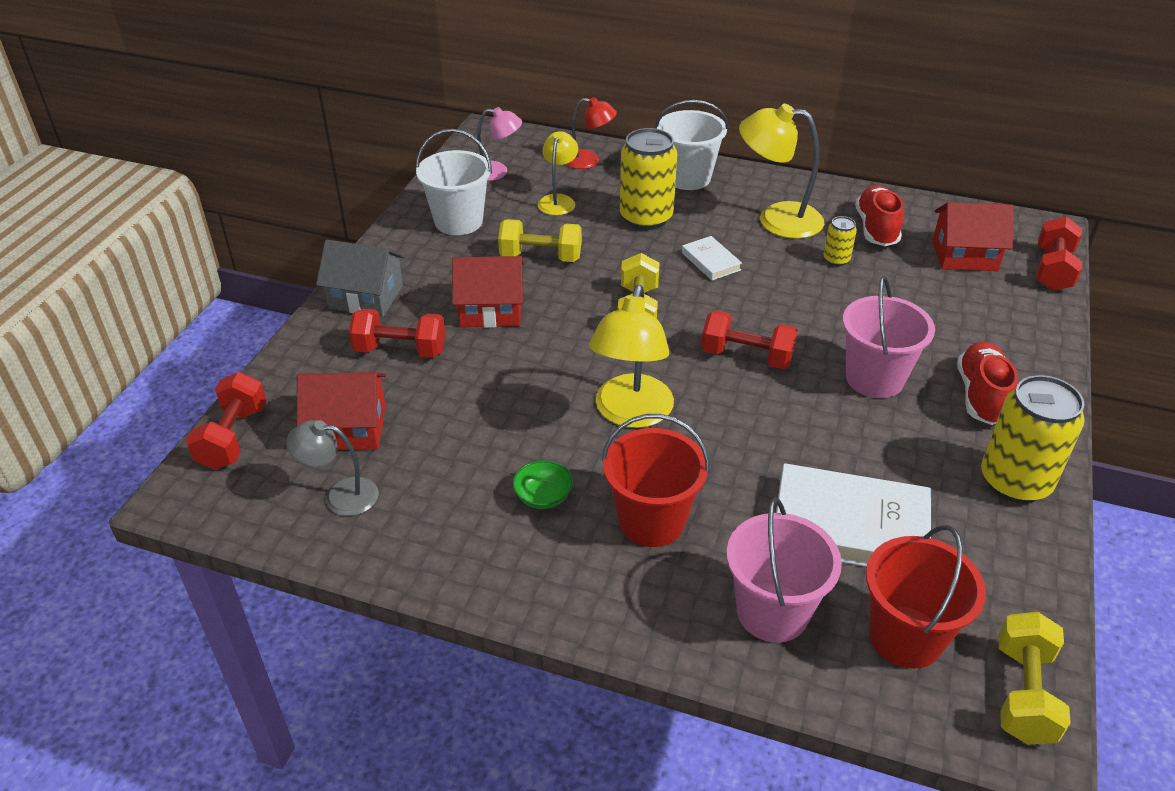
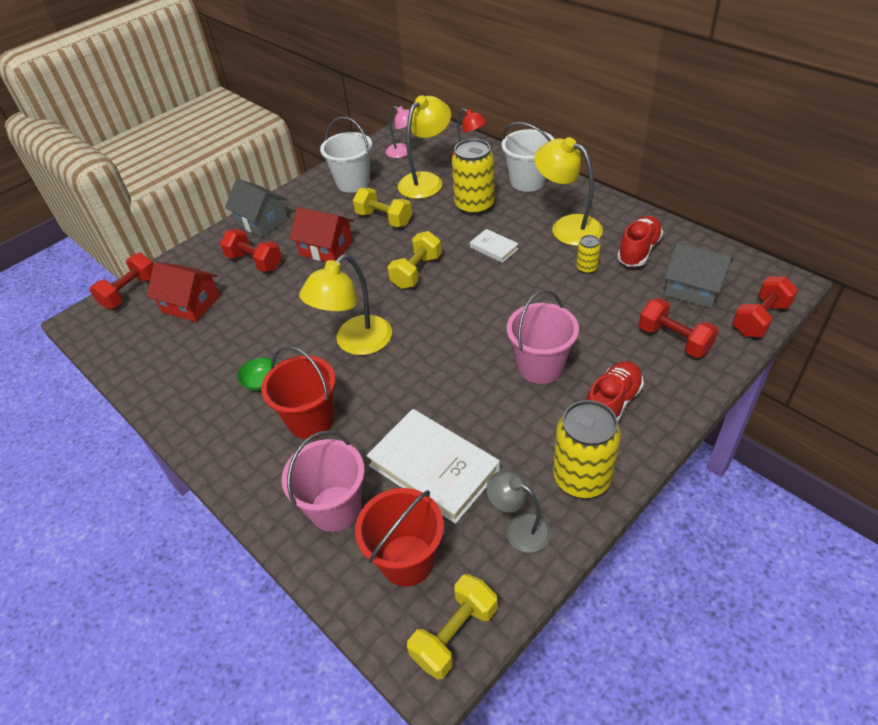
camera: 30 degrees right, 5 degrees up
grey lamp [286,420,379,516] -> grey lamp moved to [486,471,551,553]
yellow lamp [538,131,578,215] -> yellow lamp [398,95,451,199], size x1.65
white book [682,236,742,281] -> white book turned 45 degrees counterclockwise [470,229,519,263]
red dumbbell [701,310,798,369] -> red dumbbell moved to [639,298,718,358]
red house [933,202,1013,271] -> grey house [664,242,733,308]

